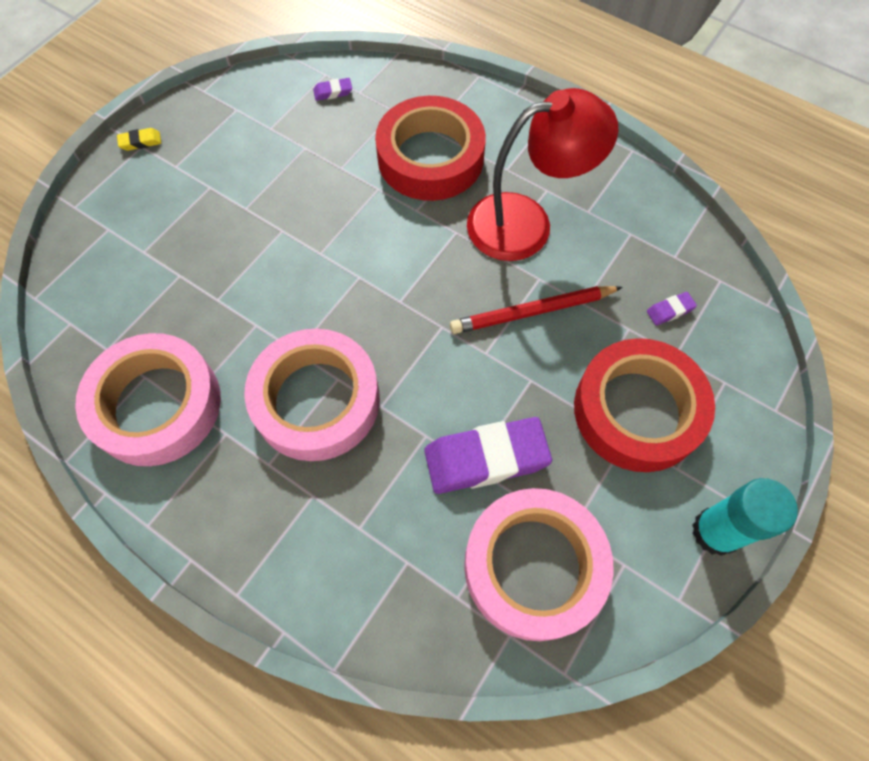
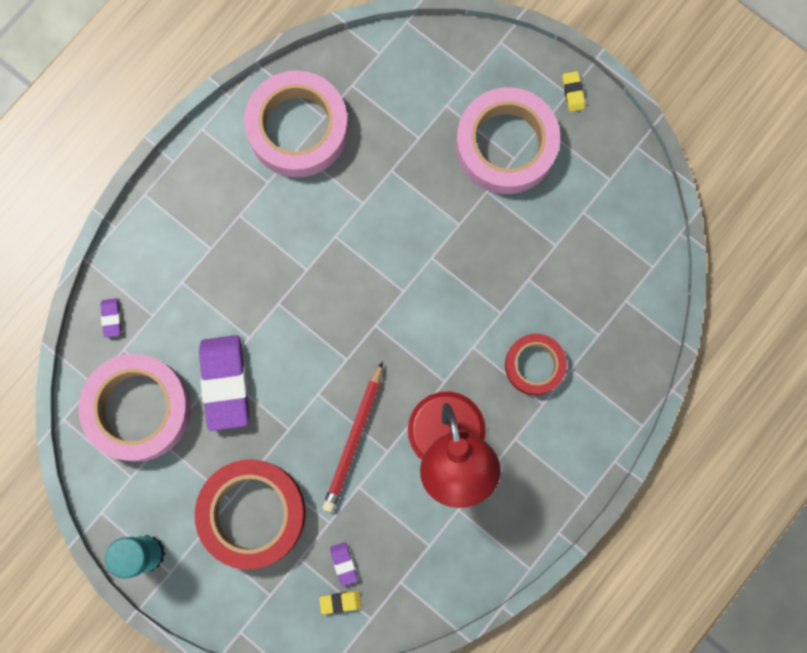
camera: 95 degrees right, 15 degrees up
pink tape [244,329,380,461] -> pink tape moved to [456,87,560,194]
purple eraser [313,78,352,101] -> purple eraser moved to [100,298,121,337]
red tape [375,96,486,201] -> red tape [505,334,567,395], size x0.58
red pencil [450,286,623,334] -> red pencil turned 150 degrees counterclockwise [322,361,383,513]
none -> yellow eraser [319,591,362,614]

